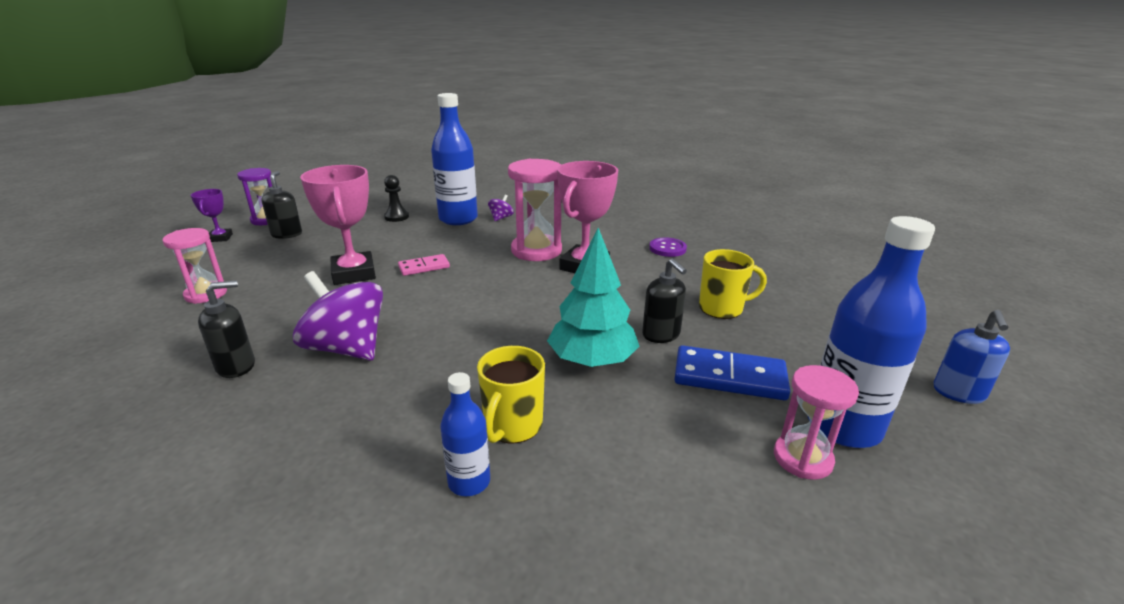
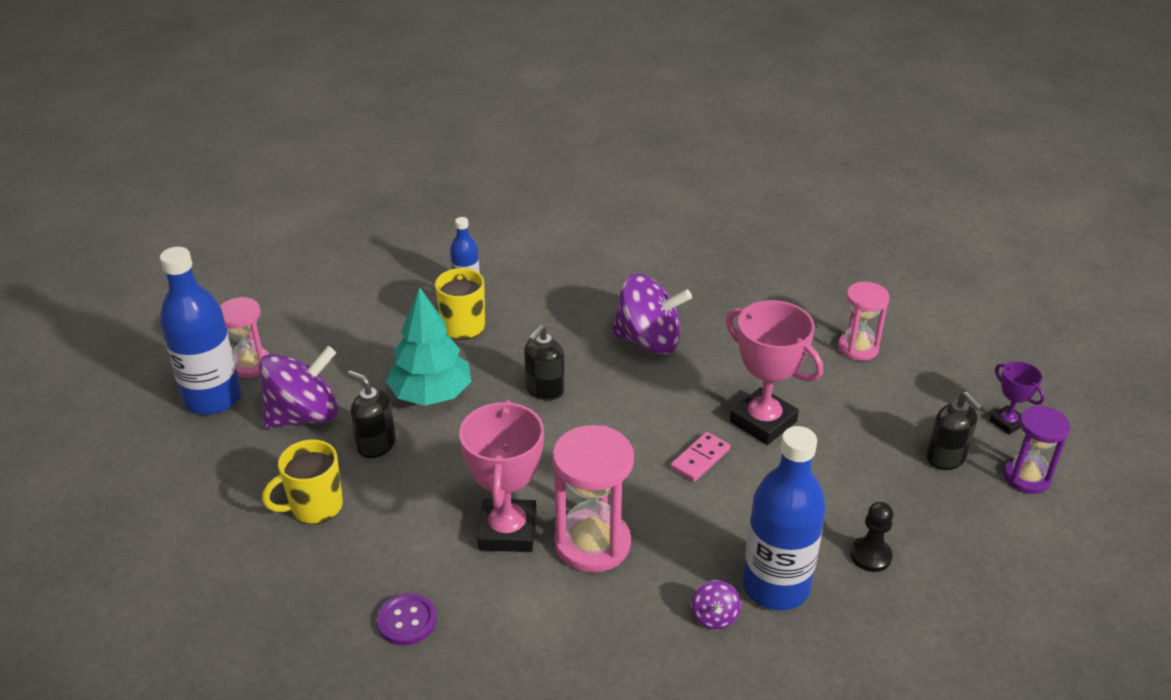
camera: 155 degrees right, 10 degrees up
black soap dispenser [198,280,255,378] -> black soap dispenser moved to [524,325,565,401]
blue domino [674,345,790,400] -> purple spinning top [259,346,339,429]
blue soap dispenser [933,310,1010,404] -> none

